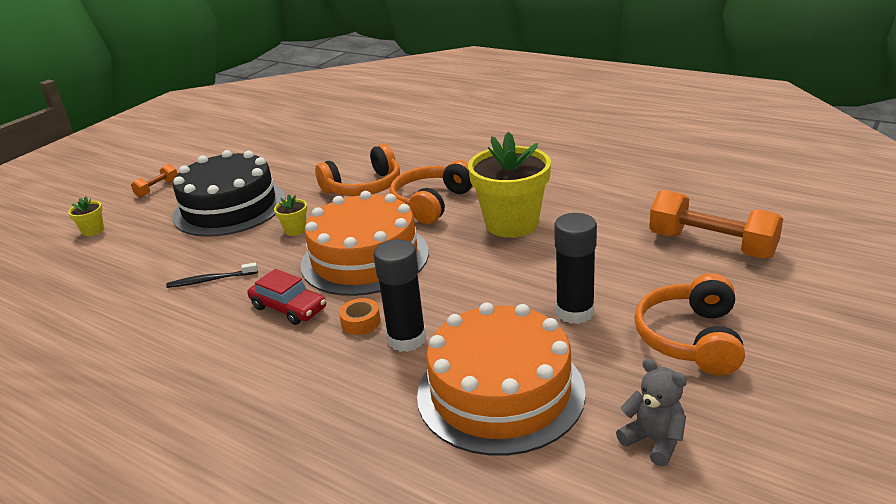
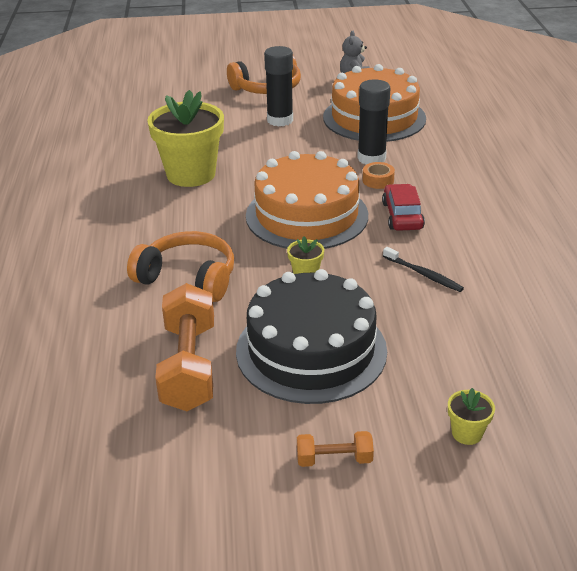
camera: 130 degrees left, 5 degrees up
orange headphones [390,160,473,224] -> none
orange dumbbell [649,190,783,259] -> orange dumbbell moved to [155,283,214,411]

